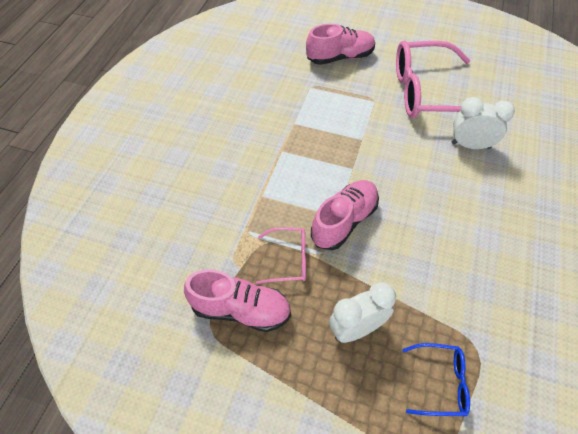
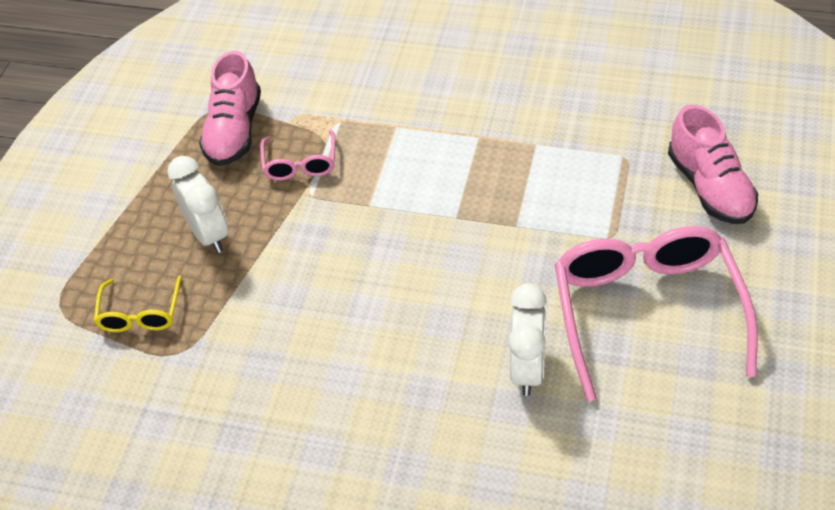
camera: 90 degrees right, 5 degrees down
pink shoe [311,180,379,250] -> none
blue glasses [402,343,470,416] -> yellow glasses [94,275,182,332]

